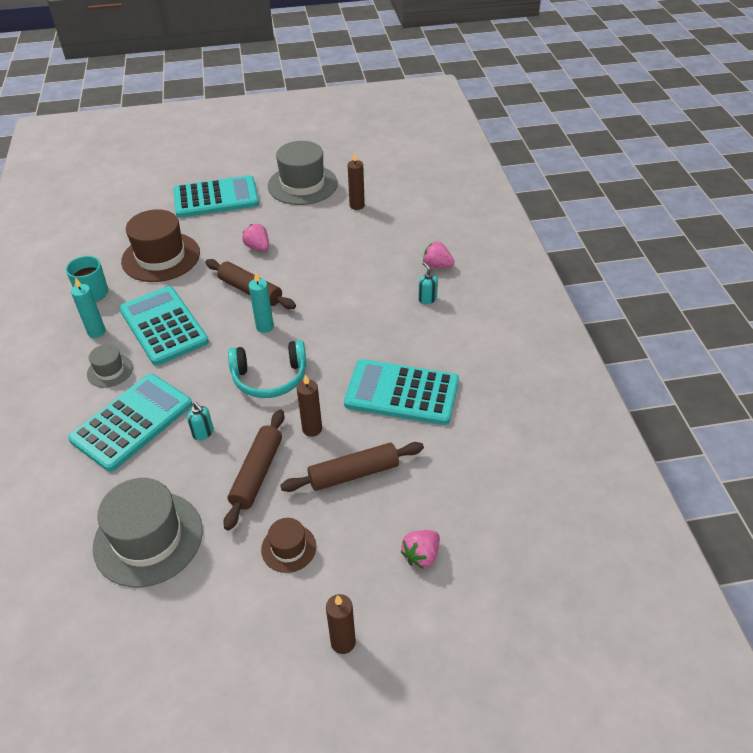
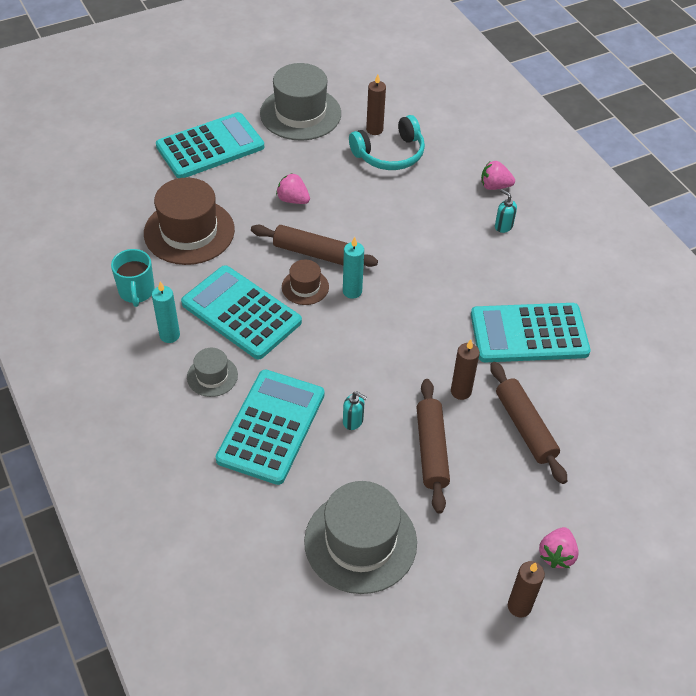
camera: 20 degrees left, 5 degrees up
turquoise headphones [228,340,307,398] -> turquoise headphones moved to [349,115,425,170]
brown hat [261,518,316,573] -> brown hat moved to [282,260,329,305]
brown rolling pin [280,442,424,492] -> brown rolling pin turned 75 degrees counterclockwise [490,362,567,484]
brown candle [326,594,356,654] -> brown candle moved to [508,561,545,617]
pink strawberry [401,530,440,569] -> pink strawberry moved to [539,527,579,568]

